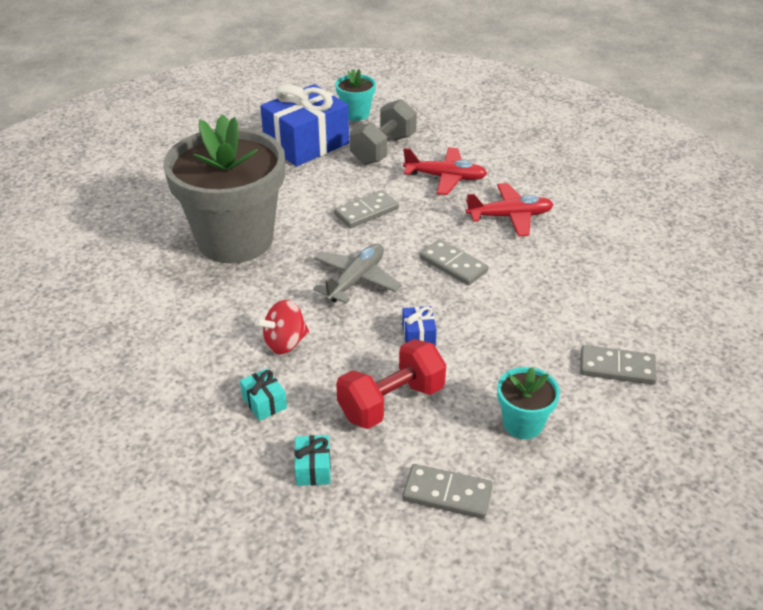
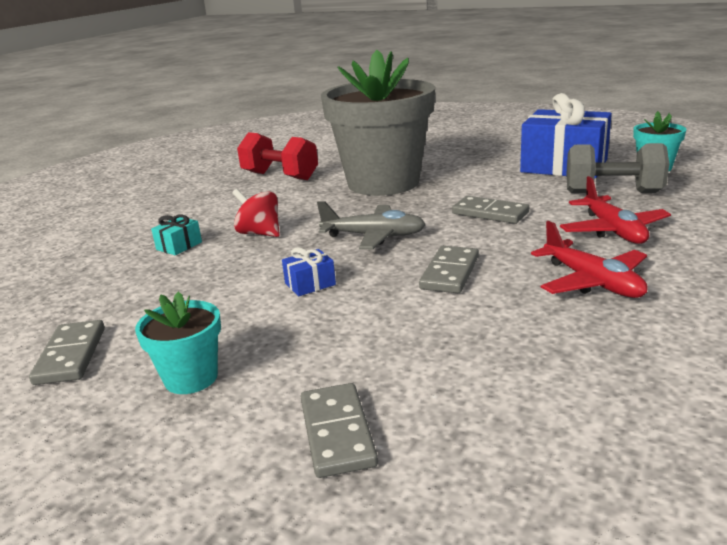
camera: 70 degrees right, 15 degrees down
turquoise gift [294,435,331,486] -> none
red dumbbell [336,339,446,429] -> red dumbbell moved to [237,132,318,180]

